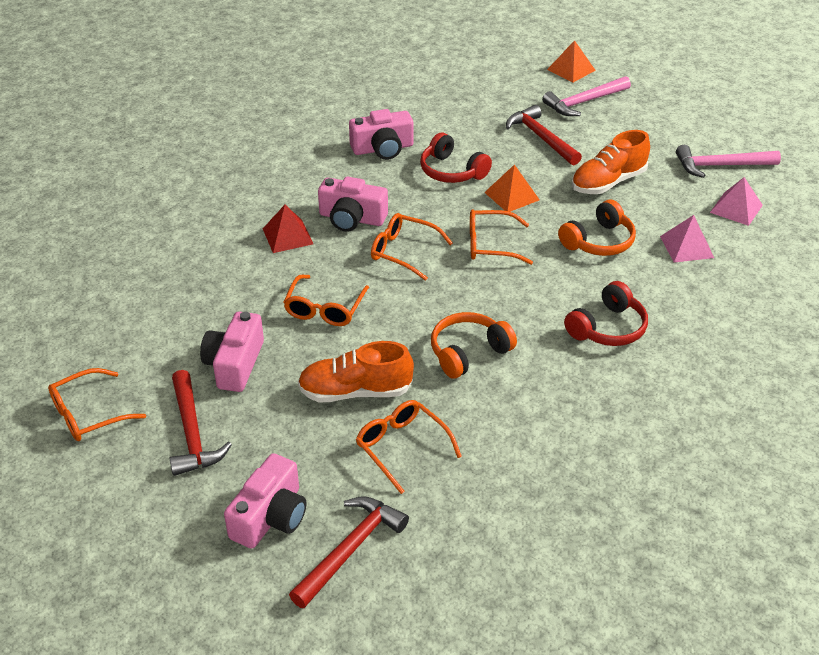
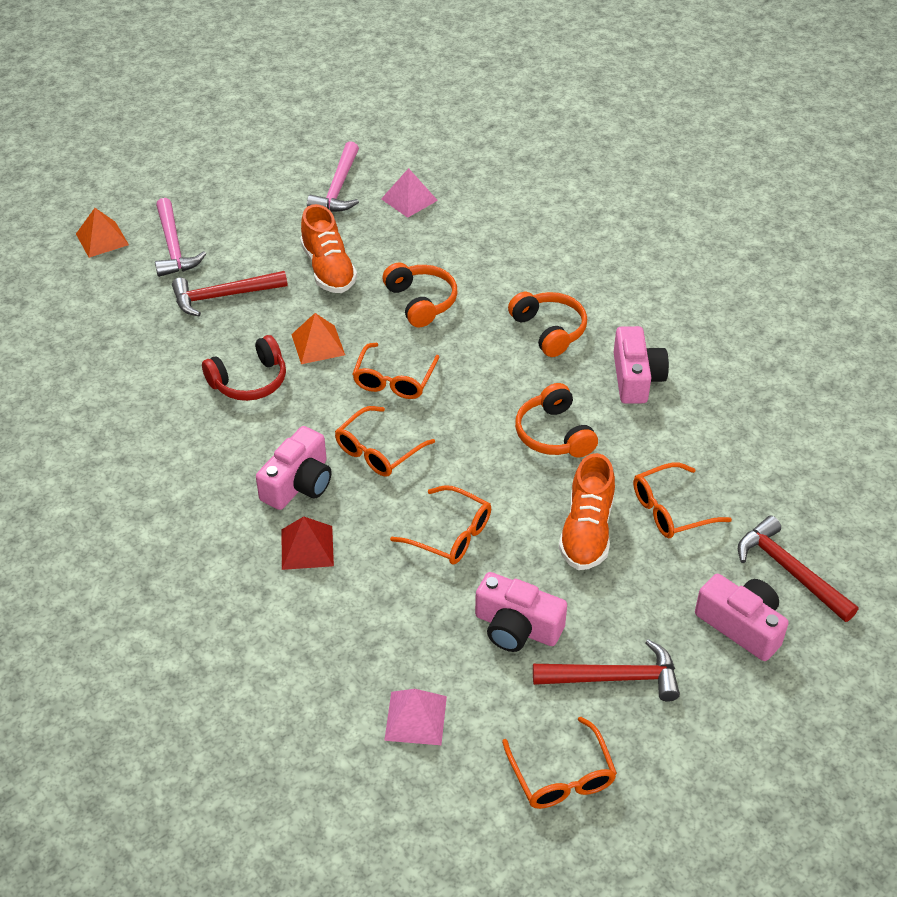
camera: 75 degrees left, 5 degrees up
pink camera [349,109,414,160] -> pink camera moved to [614,326,669,404]
red headphones [564,281,648,346] -> orange headphones [508,292,587,357]
pink pyramid [660,215,714,263] -> pink pyramid moved to [384,689,447,745]

